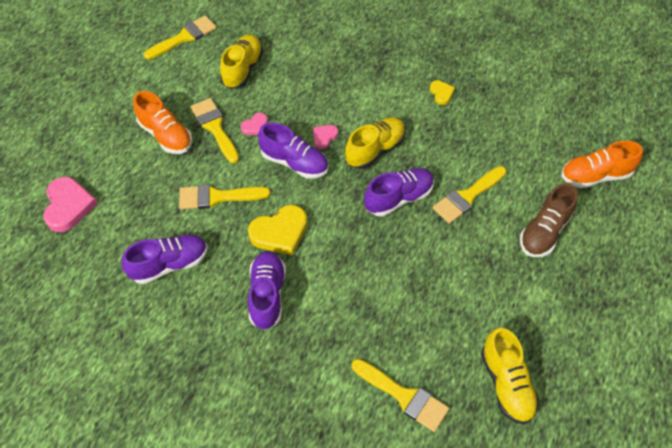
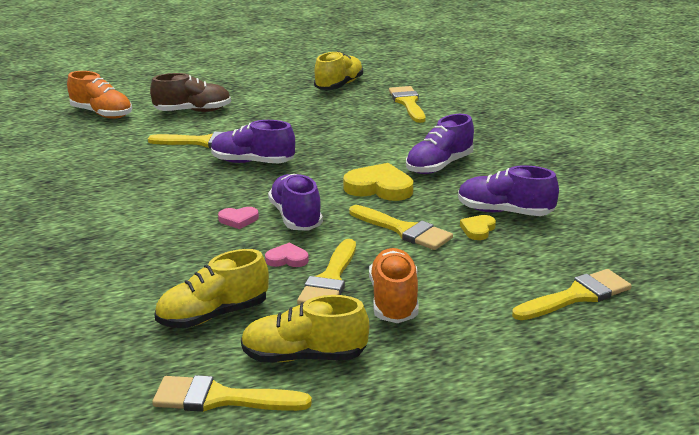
camera: 135 degrees left, 30 degrees down
pink heart [43,177,98,232] -> yellow brush [512,269,632,320]
yellow shoe [345,117,405,169] -> yellow shoe moved to [241,295,369,362]
yellow heart [430,80,455,105] -> yellow heart moved to [460,215,496,240]

